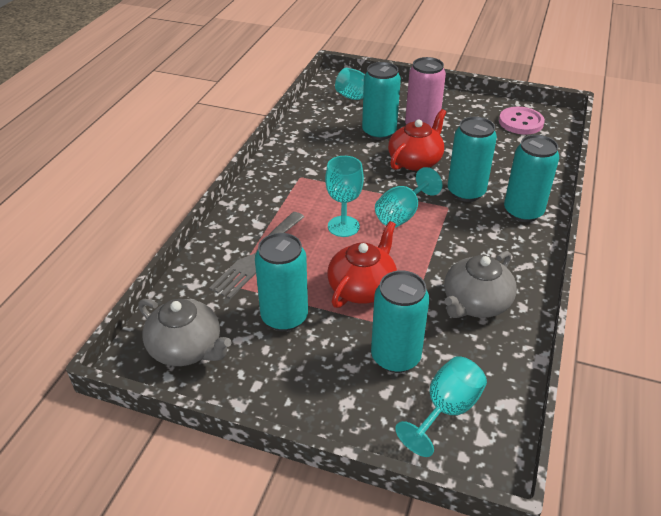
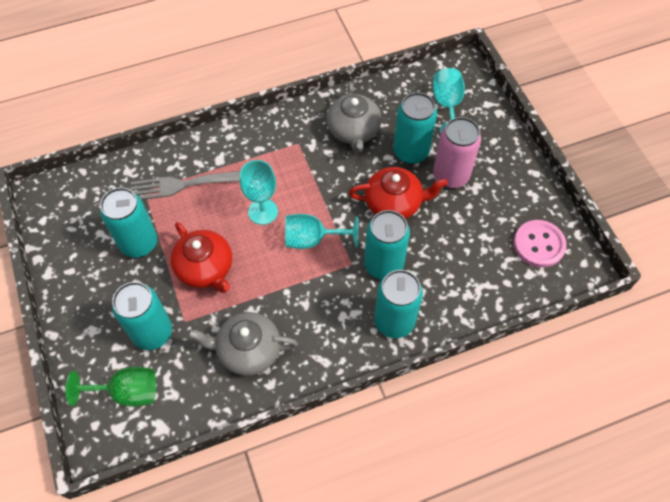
camera: 50 degrees right, 20 degrees up
grey teapot [138,299,232,366] -> grey teapot moved to [327,82,382,153]
red teapot [327,221,397,308] -> red teapot turned 60 degrees clockwise [171,222,232,293]
turquoise goblet [395,356,487,457] -> green goblet [65,367,156,407]

